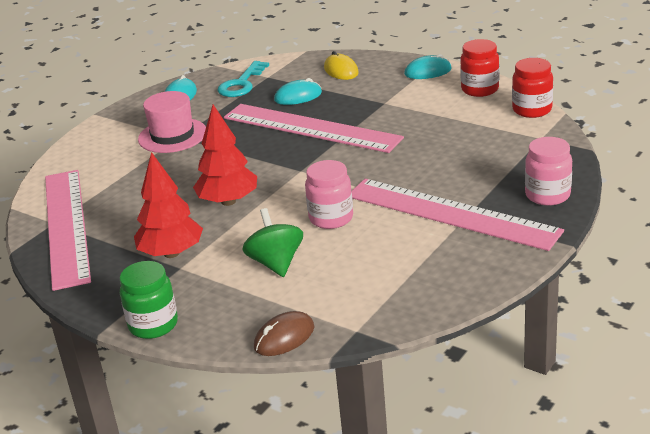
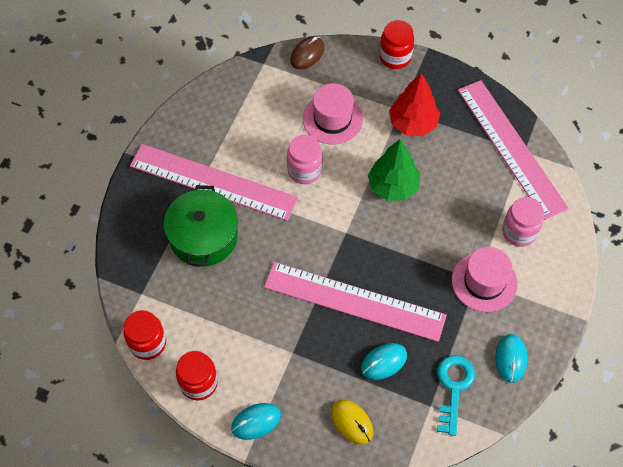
camera: 165 degrees right, 30 degrees up
green jar [120,261,178,339] -> red jar [379,20,414,69]
red tree [193,105,257,206] -> green tree [368,139,420,201]
green spinning top [242,208,303,277] -> pink hat [303,83,363,144]
pink jar [525,137,572,206] -> pink jar moved to [502,197,544,247]
none -> green pot [164,185,238,267]

